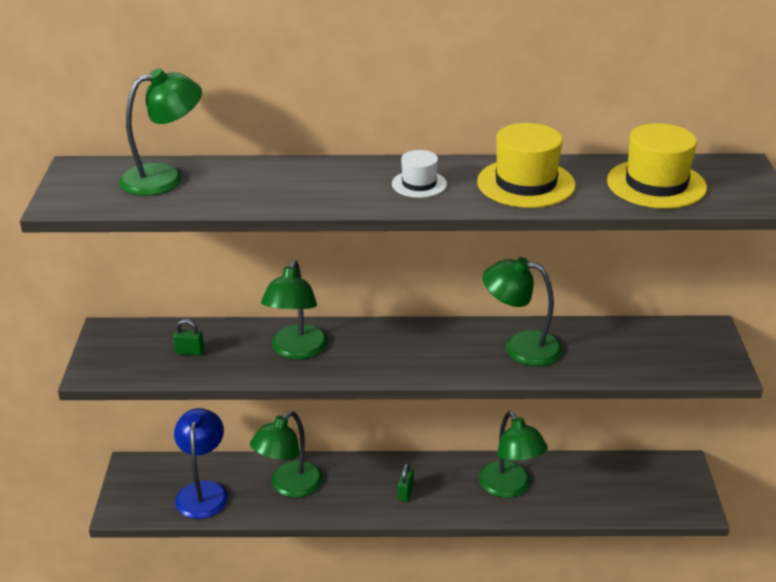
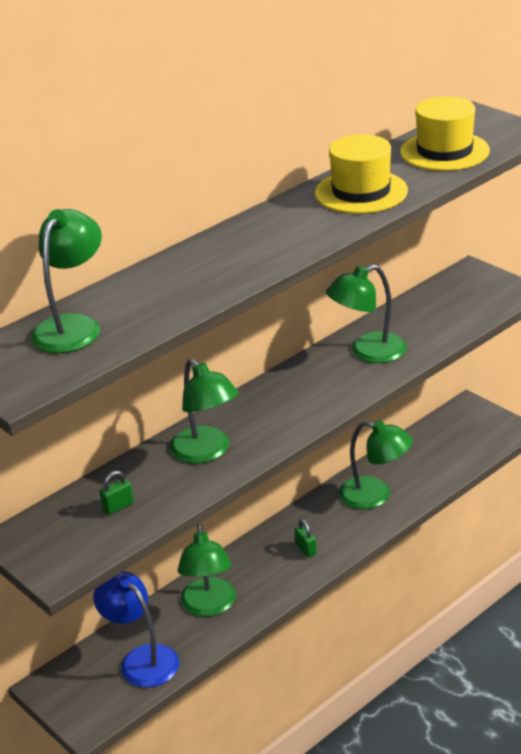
camera: 40 degrees left, 0 degrees up
white hat [392,150,447,198] -> none

